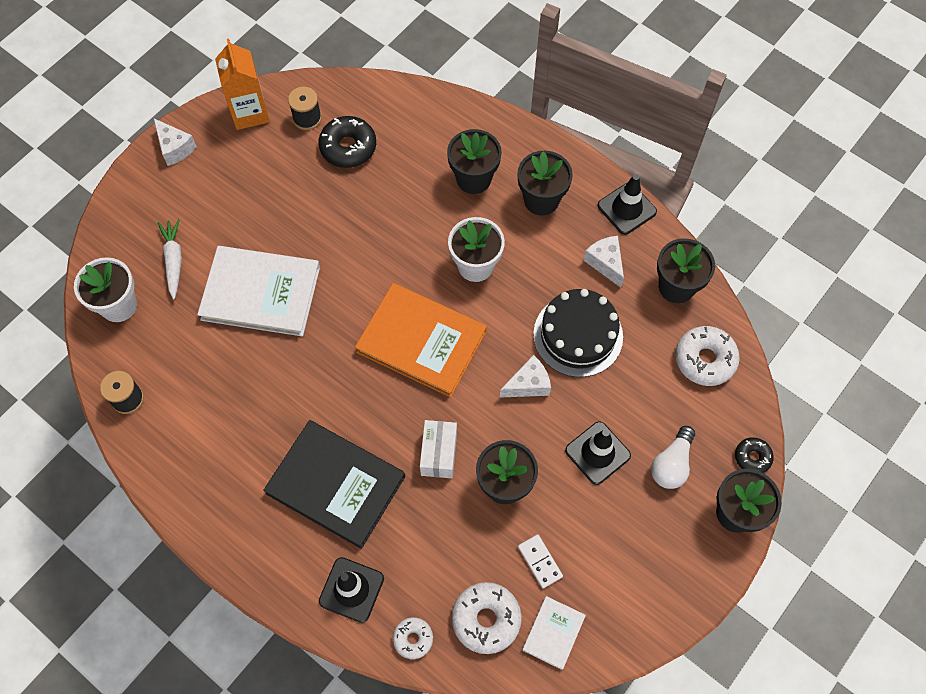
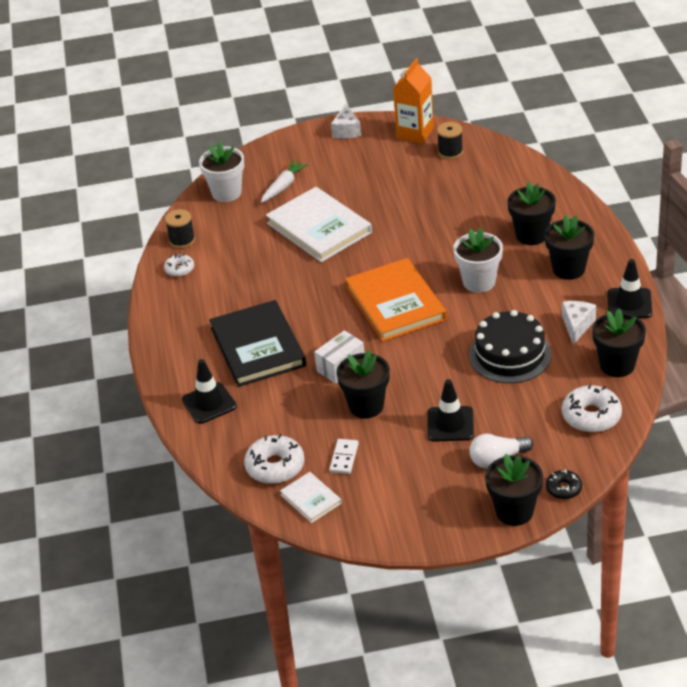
camera: 45 degrees right, 25 degrees down
black donut [318,116,376,168] -> none
white donut [393,617,433,659] -> white donut moved to [164,254,194,277]
white cheese [500,355,551,398] -> none
white book [522,596,586,670] -> white book turned 75 degrees clockwise [280,472,342,523]

